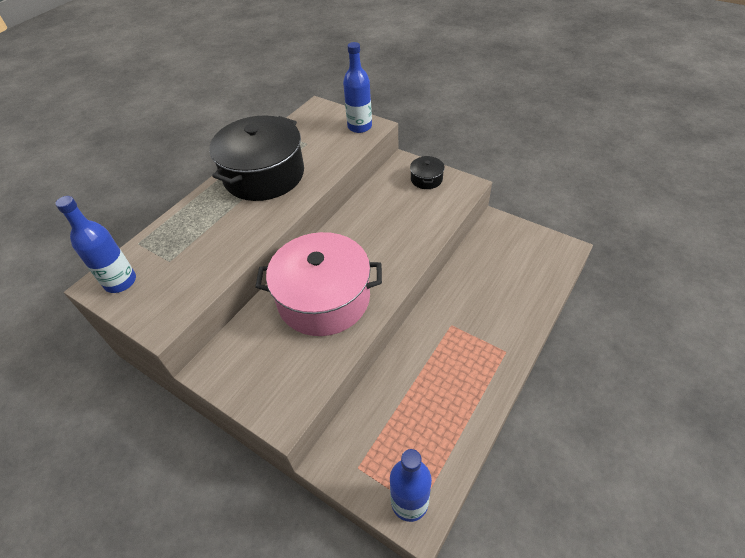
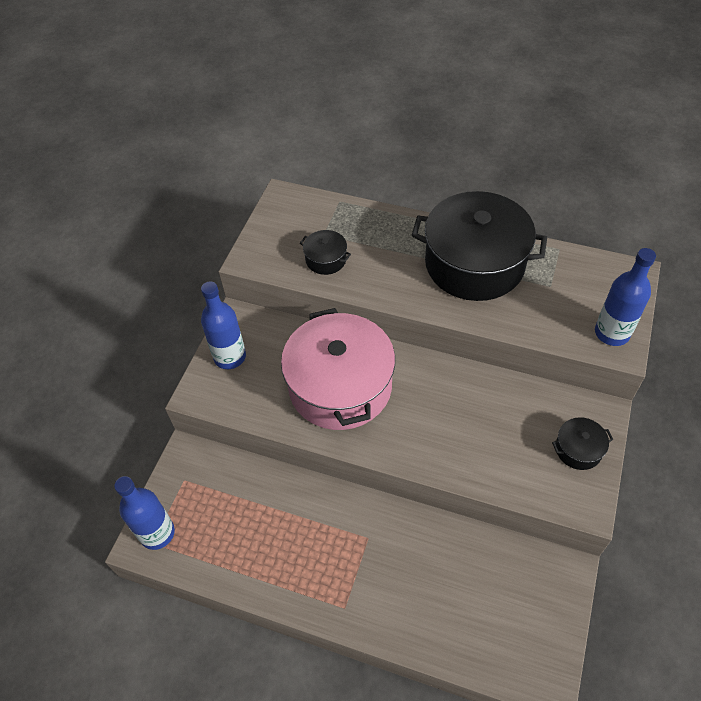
camera: 75 degrees right, 5 degrees up
blue bottle [55,196,136,293] -> blue bottle moved to [201,281,246,369]
none -> black pot [300,230,351,275]

